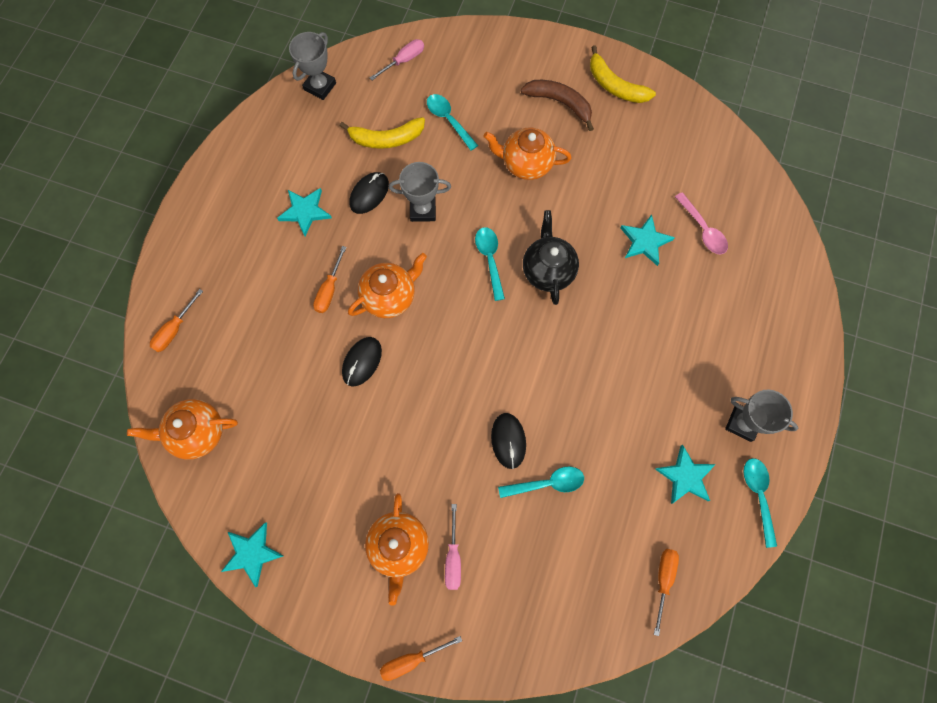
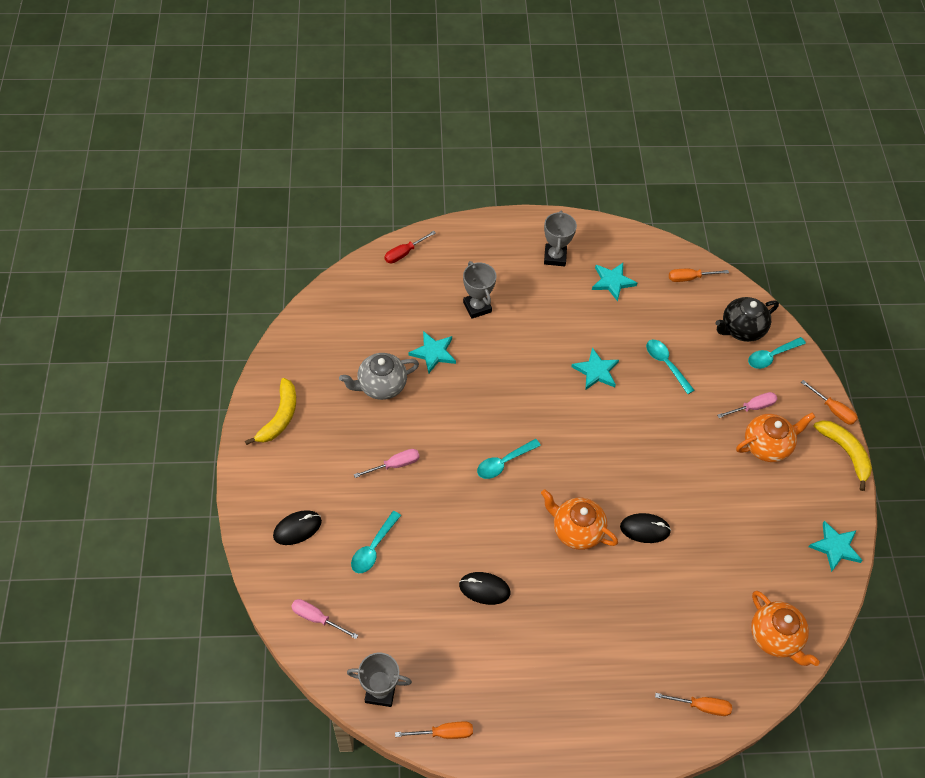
camera: 115 degrees left, 15 degrees down
turquoise star [277,188,332,236] -> turquoise star moved to [571,347,619,390]
orange screwdriver [313,246,347,313] -> orange screwdriver moved to [395,721,473,739]
yellow banana [340,117,425,149] -> yellow banana moved to [814,420,872,491]
grey trophy [389,162,451,222] -> grey trophy moved to [463,261,497,319]
orange teapot [483,127,571,180] -> pink screwdriver [354,449,420,478]
black mouse [491,413,526,469] -> black mouse moved to [273,510,322,545]
brown banana [521,80,594,131] -> none
black teapot [523,210,579,305] -> black teapot moved to [715,297,779,342]
pink spoon [675,192,728,254] -> none
turquoise spoon [744,458,777,548] -> turquoise spoon moved to [748,337,806,369]
none -> grey teapot [339,353,419,400]
none -> red screwdriver [385,231,436,263]

